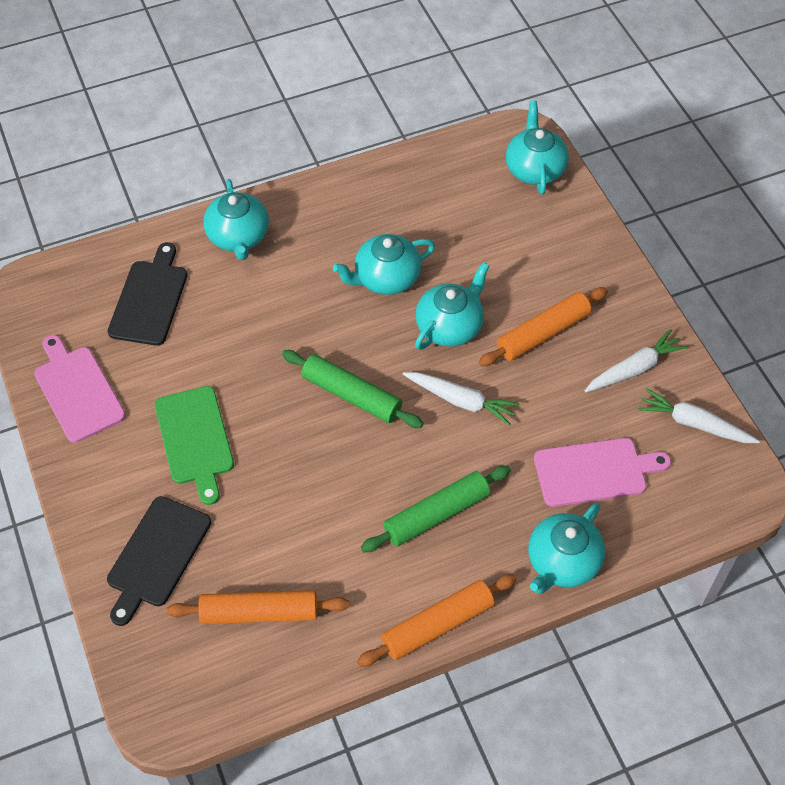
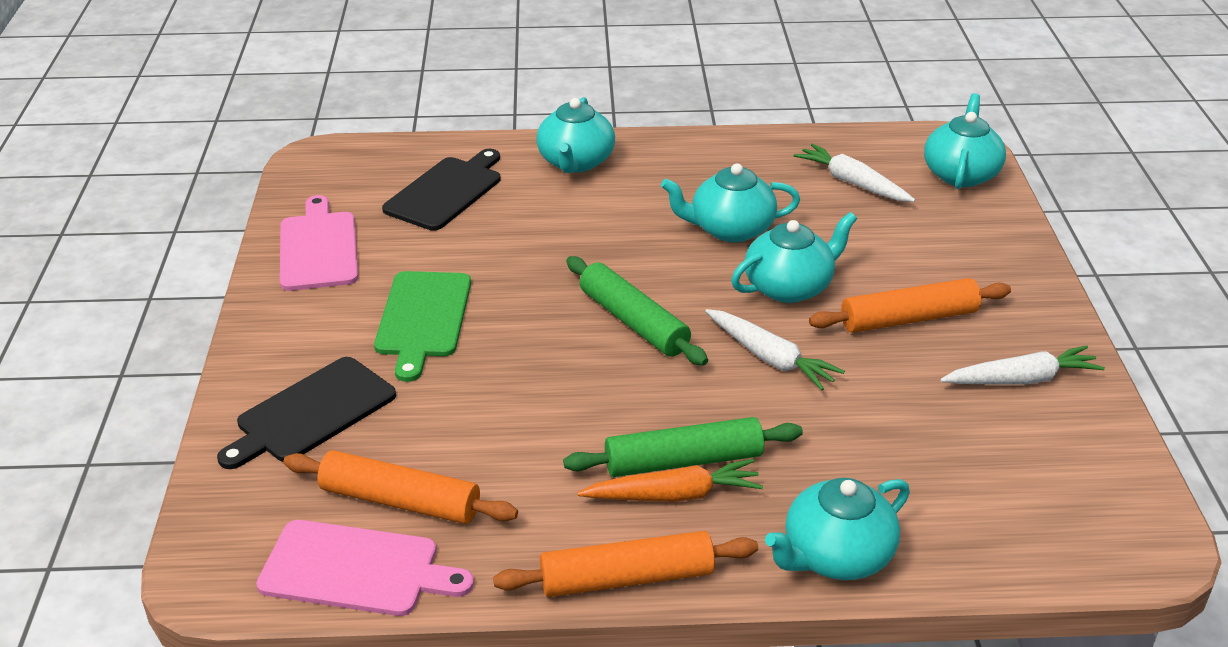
camera: 20 degrees right, 20 degrees down
pink cutting board [534,438,671,507] -> pink cutting board moved to [256,520,474,616]
white carrot [638,388,760,443] -> white carrot moved to [794,144,915,202]
none -> orange carrot [577,459,763,502]

